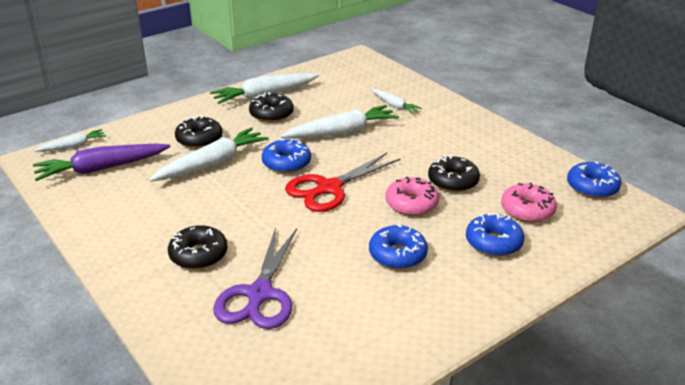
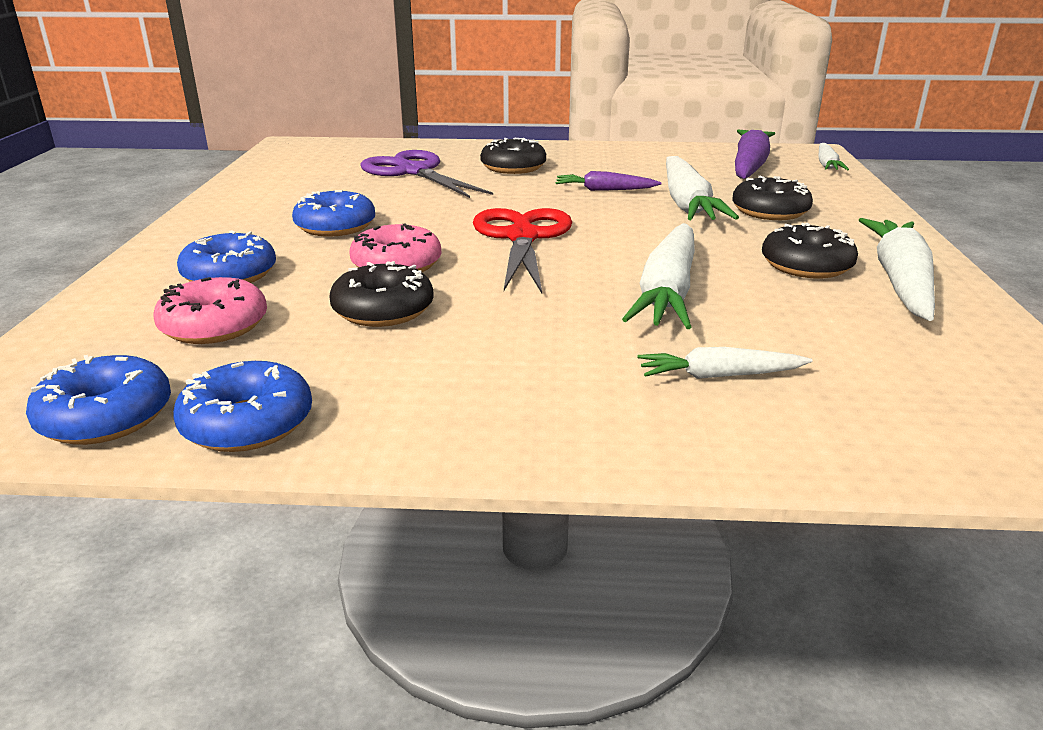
camera: 130 degrees right, 5 degrees down
blue donut [262,138,311,173] -> blue donut moved to [173,361,312,452]
none -> purple carrot [556,171,662,191]

